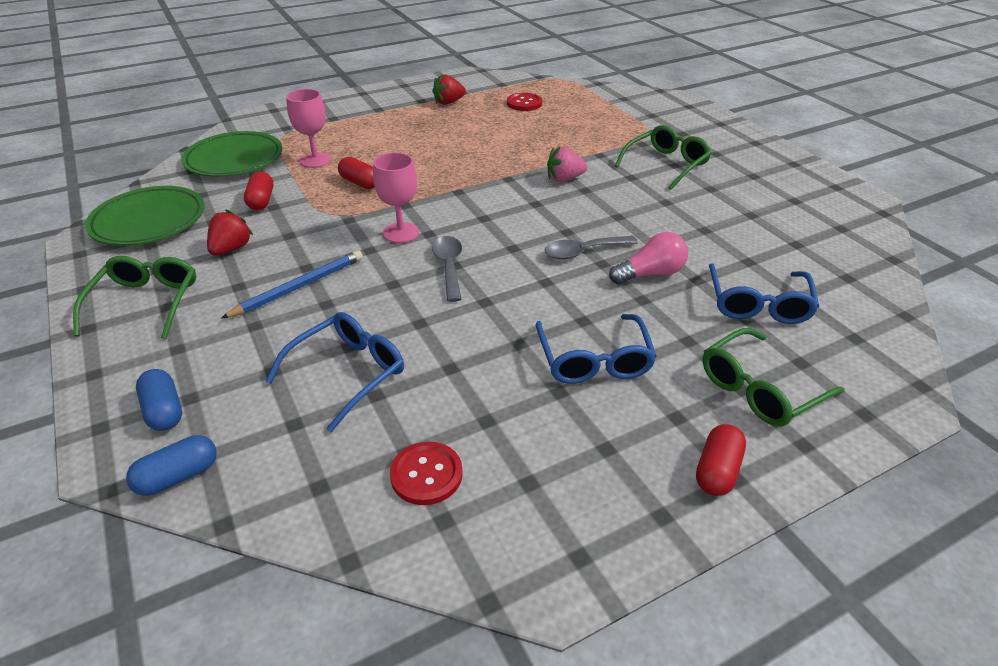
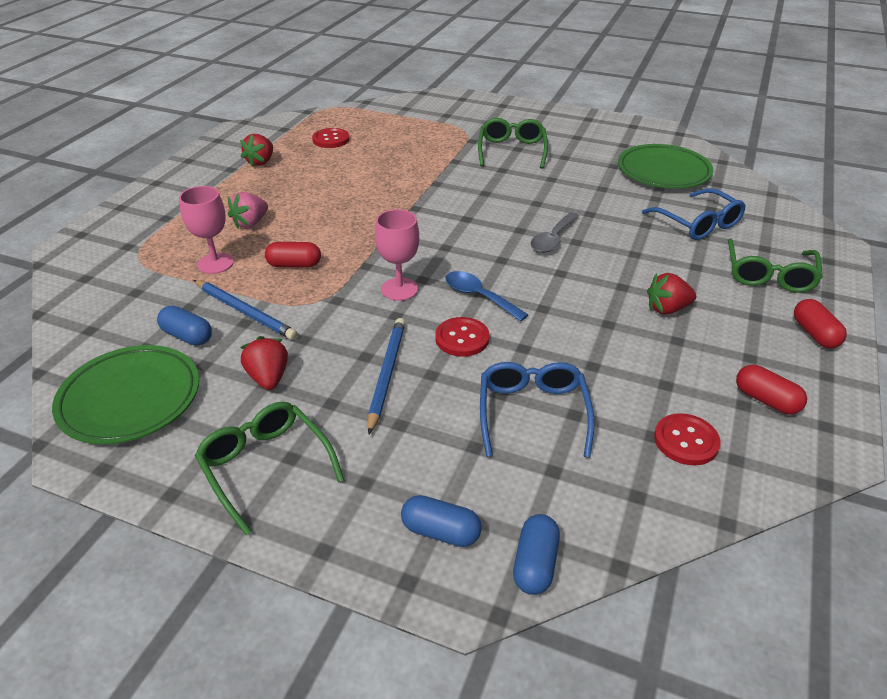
camera: 40 degrees left, 0 degrees up
green plate [181,131,282,177] -> green plate moved to [618,144,713,189]
red capsule [244,171,273,210] -> red capsule moved to [736,365,807,415]
grey spoon [432,236,462,302] -> blue spoon [445,271,528,321]
blue glasses [535,314,657,384] -> red strawberry [647,273,696,315]
pink strawberry [547,146,587,182] -> pink strawberry moved to [228,192,268,228]
pink light bulb [609,232,688,284] -> none
none -> blue capsule [157,305,212,346]
none -> blue pencil [194,280,297,340]
none -> red button [435,317,489,357]

